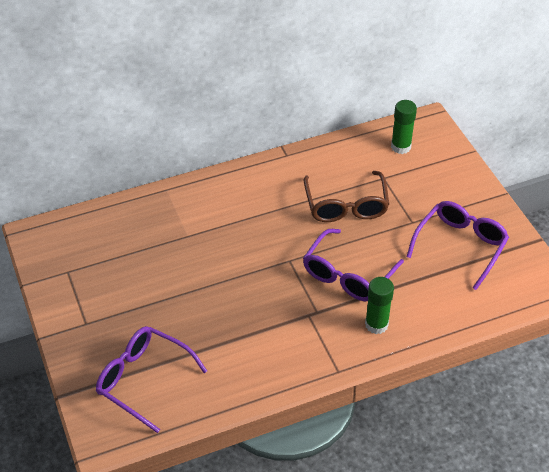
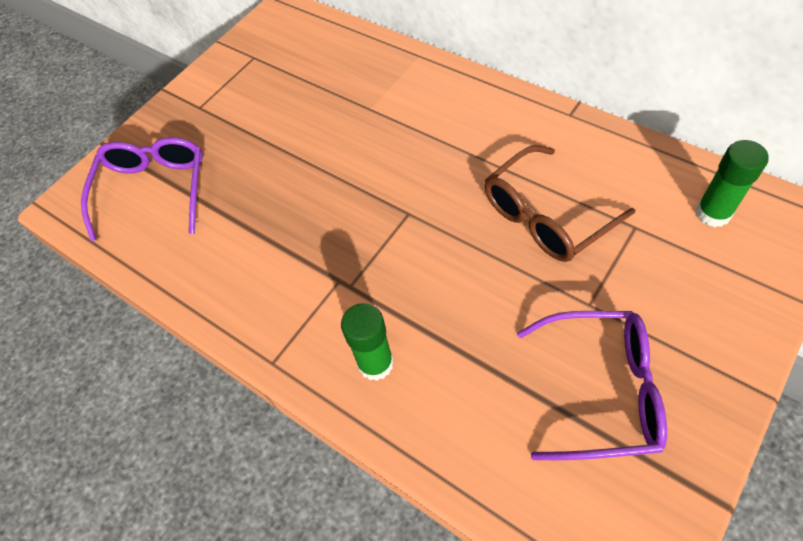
camera: 65 degrees right, 10 degrees up
purple glasses [303,229,404,301] -> none

